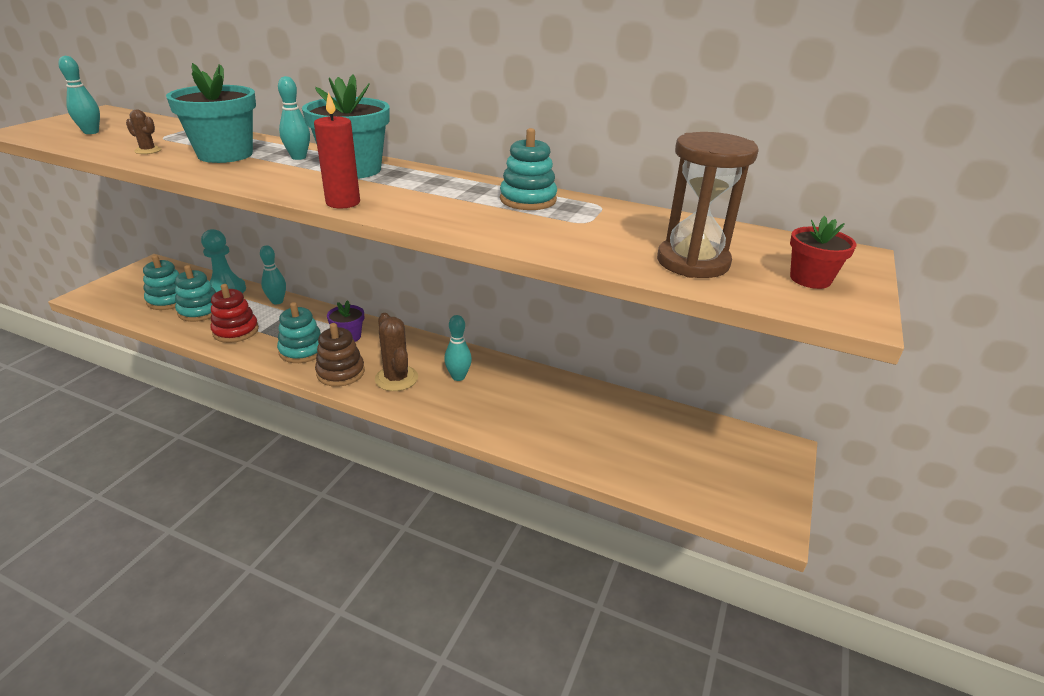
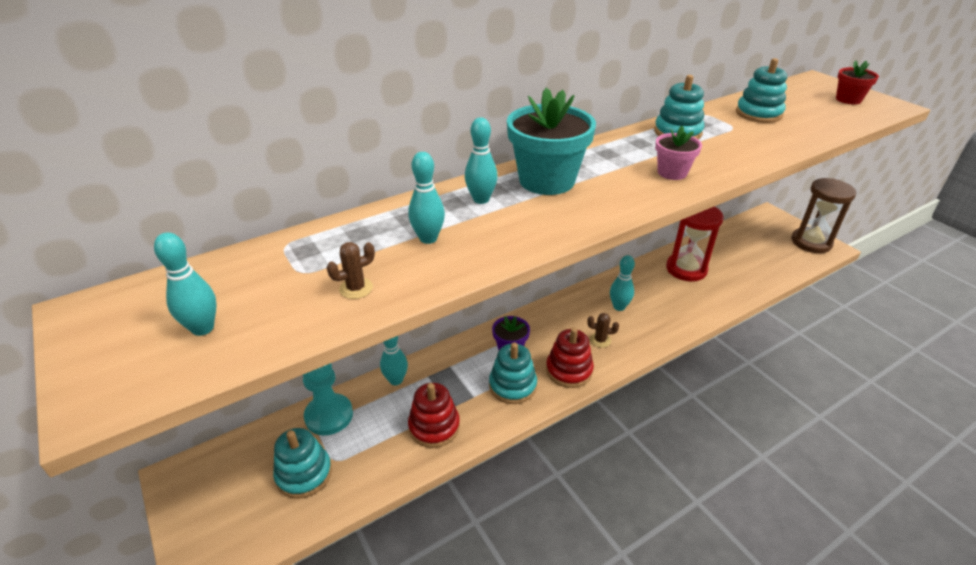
camera: 55 degrees left, 5 degrees up
turquoise flower pot [166,63,256,163] -> turquoise bowling pin [408,152,445,244]
turquoise stacking toy [175,265,216,322] -> turquoise stacking toy moved to [736,58,787,123]
red candle [314,92,360,208] -> none
brown stacking toy [315,323,365,387] -> red stacking toy [546,328,594,388]
brown cactus [375,313,418,391] -> brown cactus [587,313,619,348], size x0.53
brown hourglass [657,132,759,278] -> brown hourglass moved to [791,178,856,253]
none -> pink flower pot [655,126,702,180]
none -> red hourglass [666,206,724,282]

